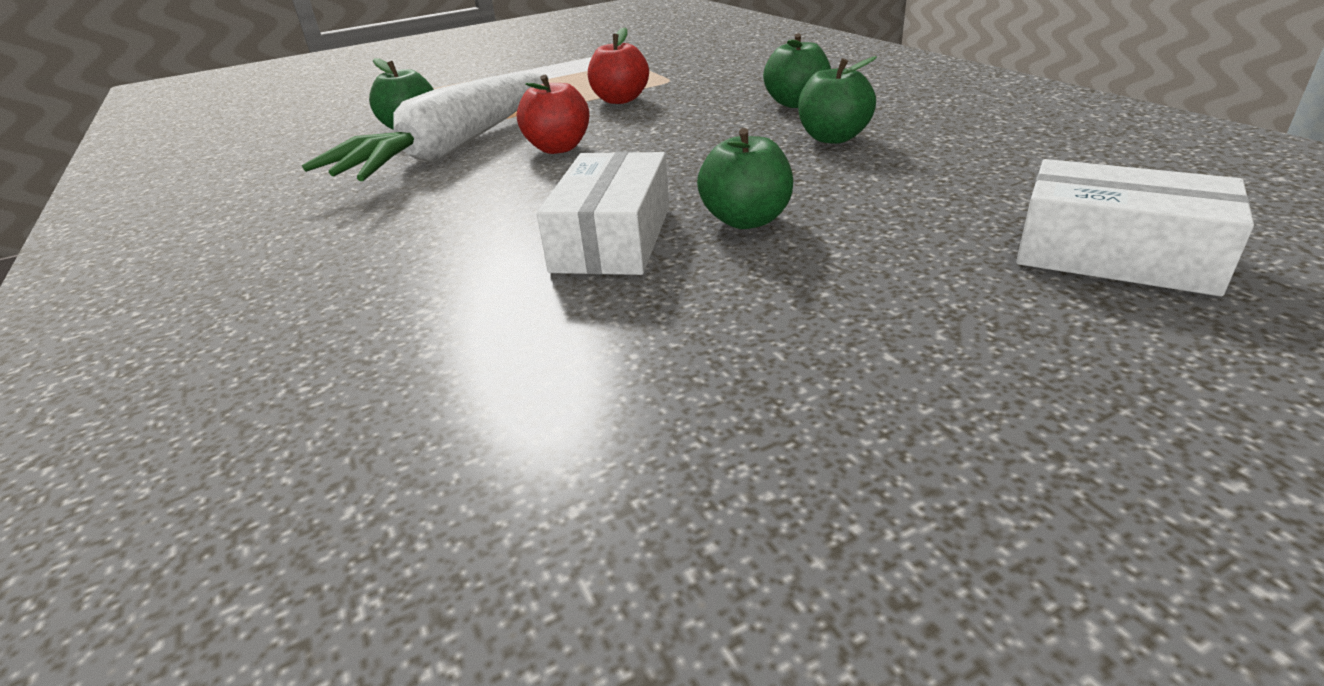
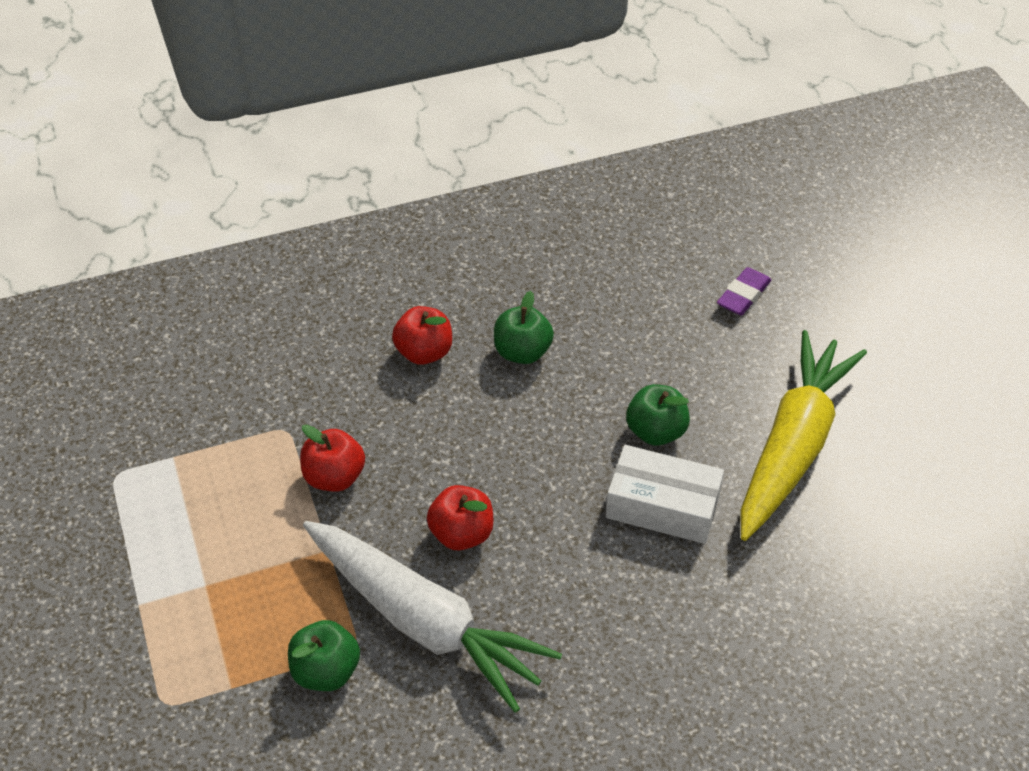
camera: 85 degrees left, 15 degrees up
green apple [763,33,831,108] -> red apple [392,306,452,365]
white box [1016,159,1254,296] -> purple eraser [717,267,771,315]
none -> yellow carrot [740,330,867,541]

